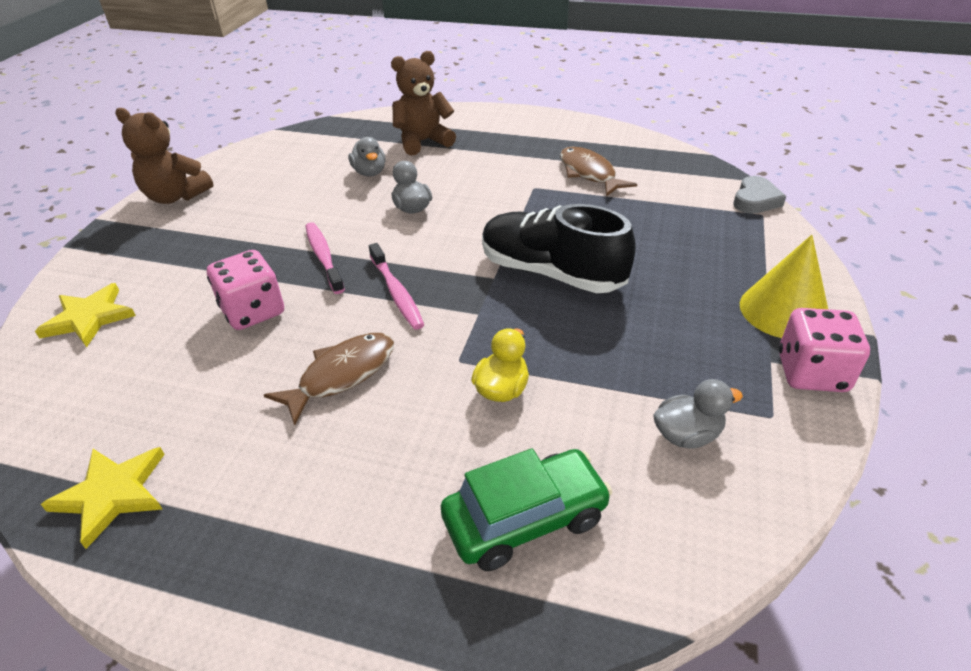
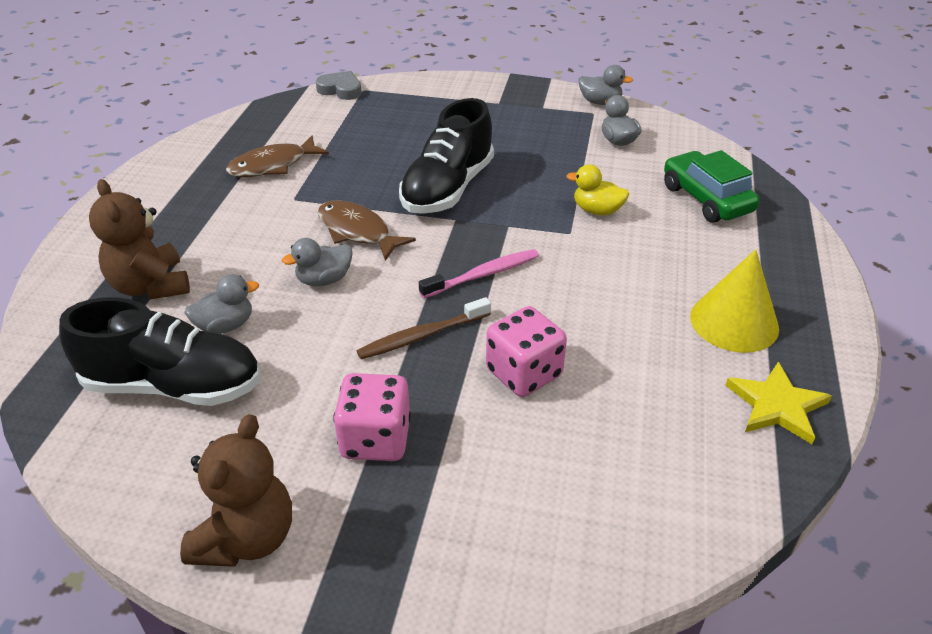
camera: 95 degrees left, 0 degrees up
yellow star [35,283,136,347] -> none
brown fish [264,333,394,426] -> brown fish moved to [318,200,416,261]
pink toothbrush [305,222,345,294] -> brown toothbrush [357,297,491,359]
yellow cone [740,235,828,338] -> yellow cone moved to [690,249,779,353]
pink dice [779,308,870,392] -> pink dice moved to [333,373,411,461]
none -> black shoe [59,297,260,406]
none -> grey duck [579,65,633,105]

